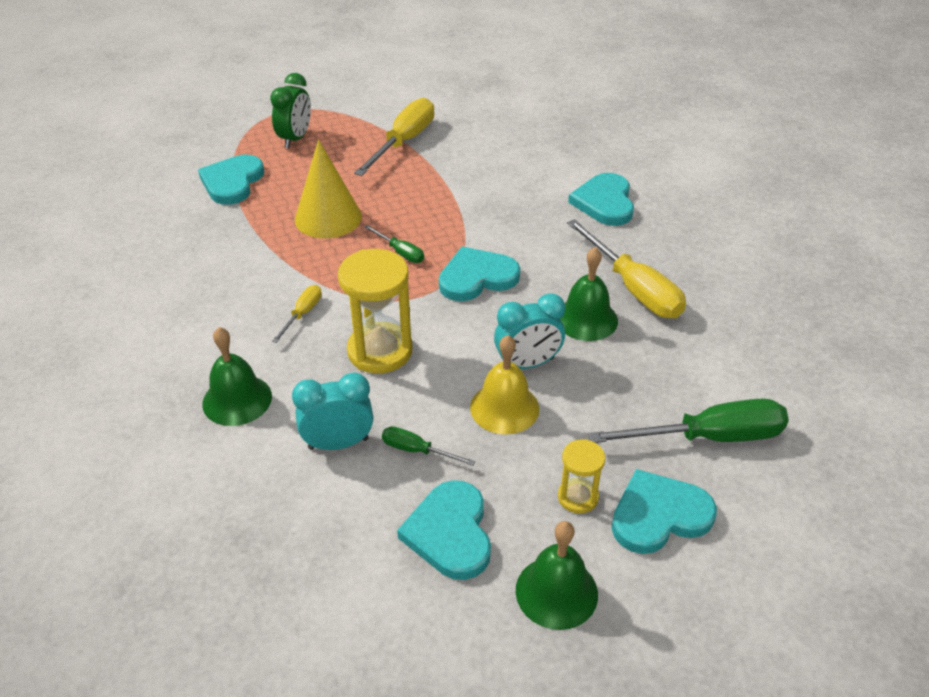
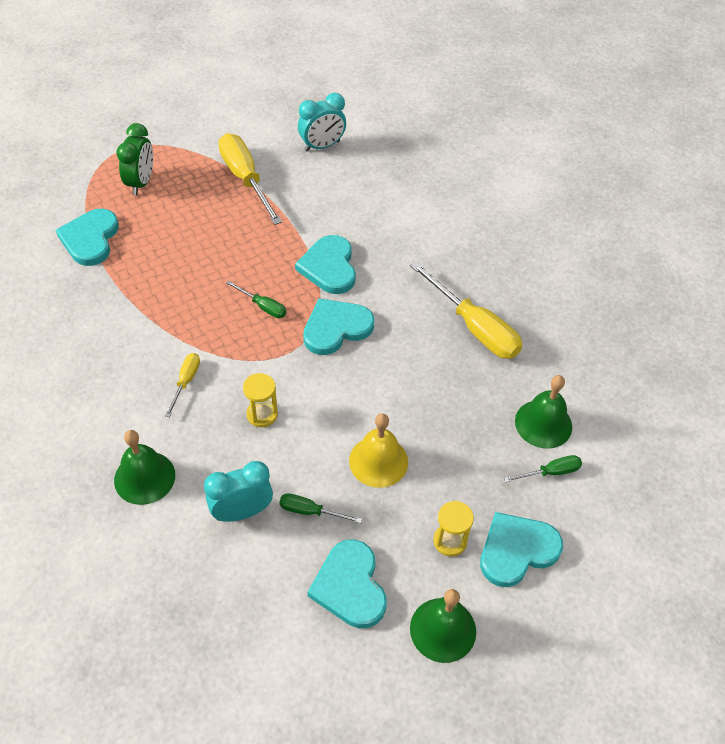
camera: 10 degrees left, 10 degrees up
yellow cone [295,140,362,238] -> none
yellow hourglass [338,249,412,373] -> yellow hourglass [243,373,278,427], size x0.54
yellow screwdriver [354,98,434,176] -> yellow screwdriver turned 45 degrees counterclockwise [218,133,282,225]
turquoise clock [494,293,565,369] -> turquoise clock moved to [298,93,346,152]
green bell [560,247,618,341] -> green bell moved to [515,375,572,449]
turquoise heart [568,173,634,226] -> turquoise heart moved to [295,235,356,294]
green screwdriver [588,398,789,443] -> green screwdriver [504,455,582,482], size x0.49

